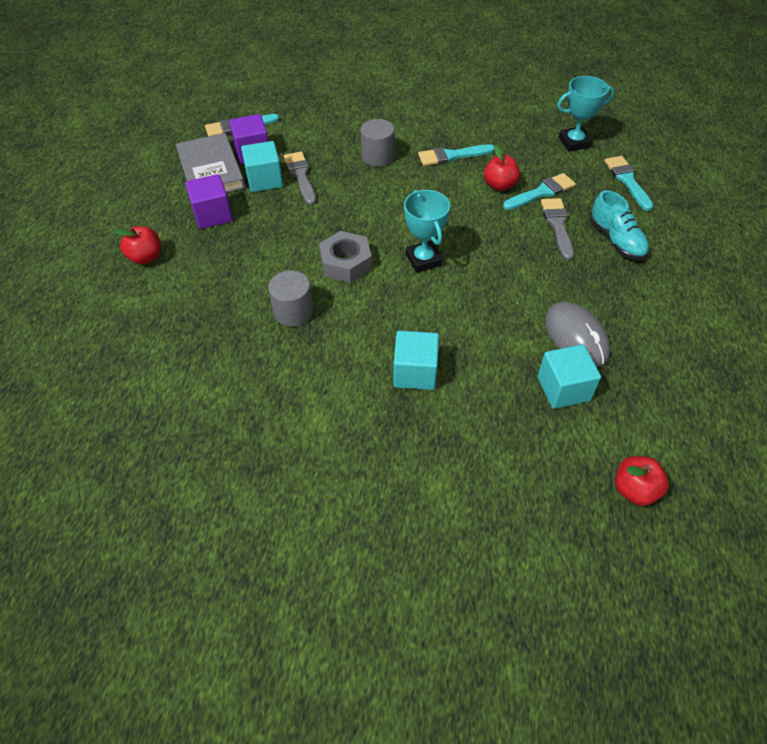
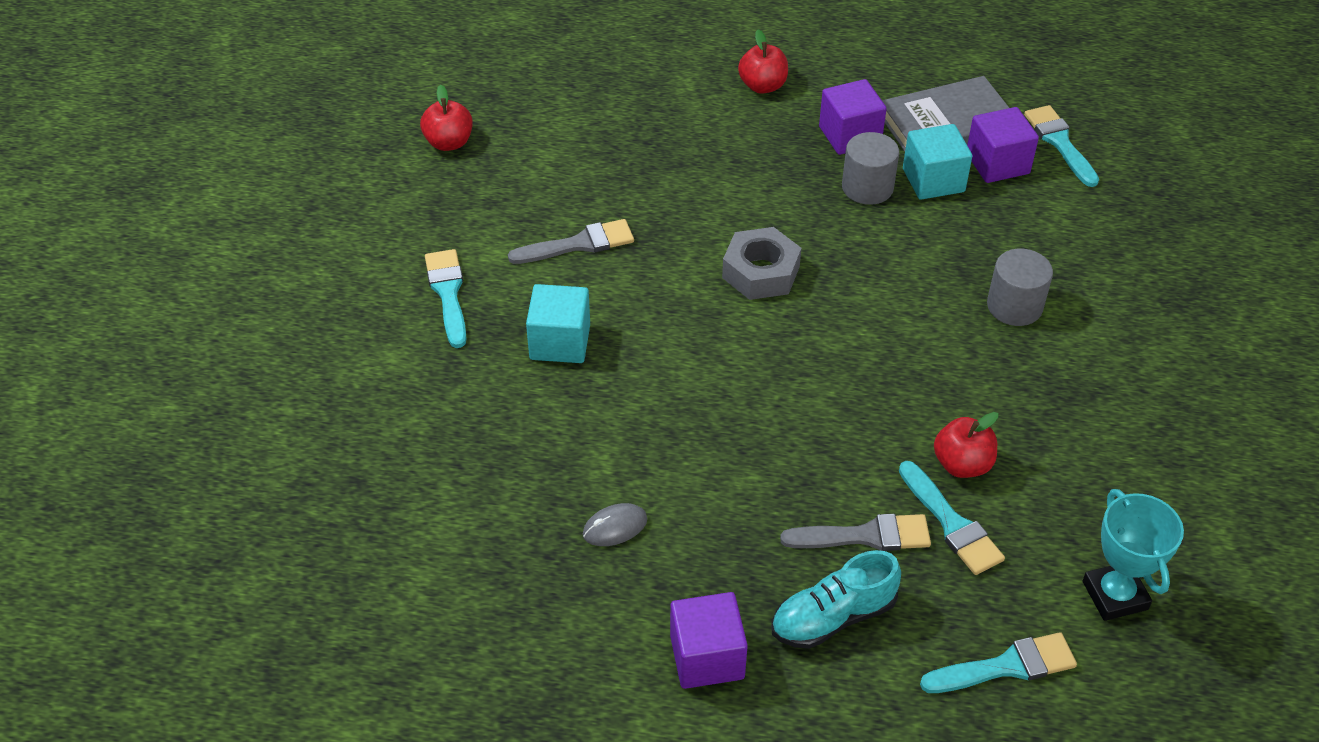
camera: 90 degrees right, 5 degrees down
grey cylinder [268,270,313,327] -> grey cylinder moved to [842,132,899,205]
grey brush [284,151,316,205] -> grey brush moved to [508,219,634,264]
turquoise trophy [404,190,450,273] -> none
turquoise brush [418,144,494,166] -> turquoise brush moved to [425,249,467,348]
turquoise cube [538,344,601,409] -> none
grey mouse [545,302,611,367] -> grey mouse [583,503,647,546], size x0.54
red apple [615,456,669,506] -> red apple moved to [420,85,473,151]
none -> purple cube [670,592,748,689]

